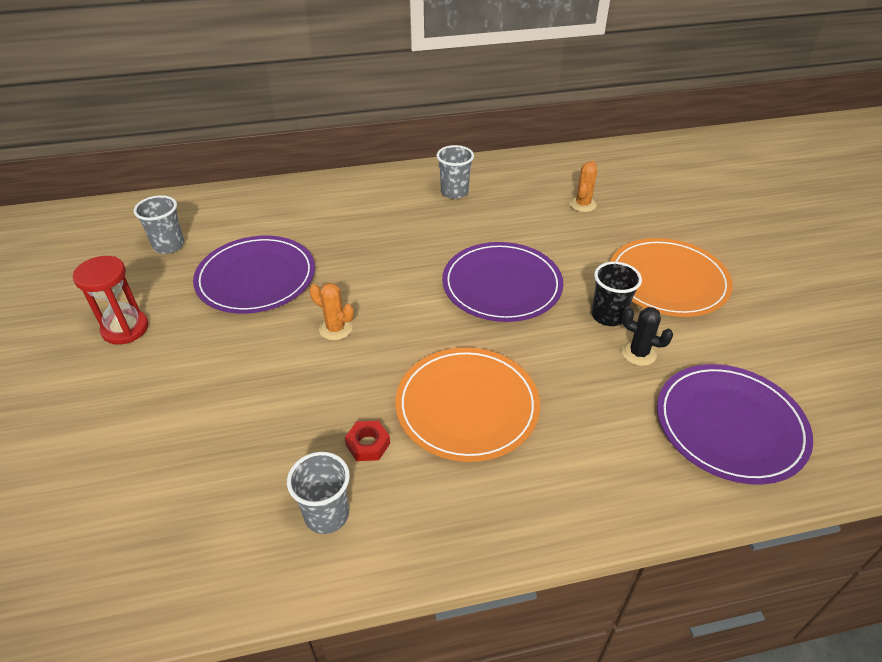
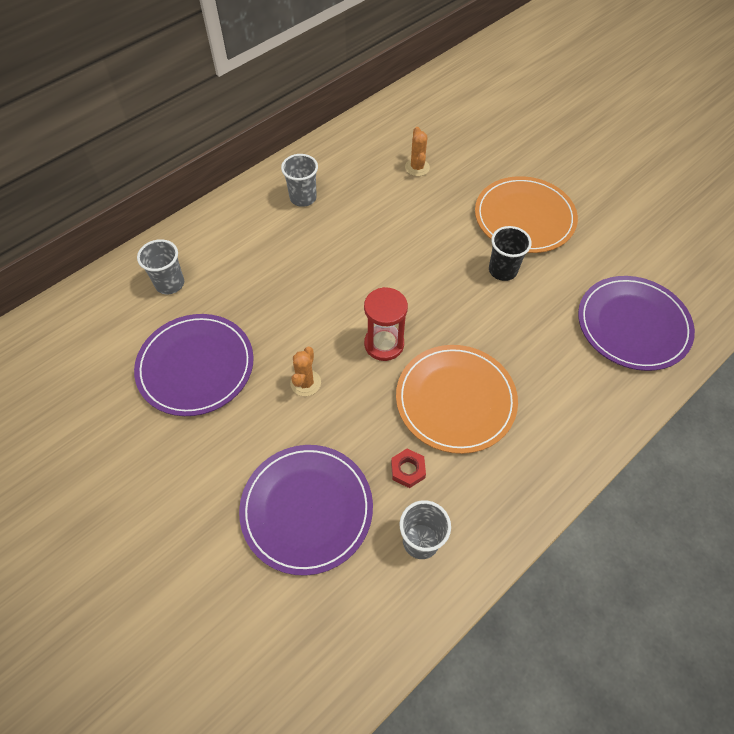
camera: 30 degrees left, 15 degrees up
red hourglass [73,256,148,345] -> red hourglass moved to [364,287,408,361]
grey cup [134,195,184,254] -> grey cup moved to [137,239,184,295]
orange cactus [309,283,354,340] -> orange cactus turned 75 degrees counterclockwise [290,346,321,396]
purple plate [442,242,563,322] -> purple plate moved to [239,445,373,576]
black cactus [622,307,673,366] -> none

